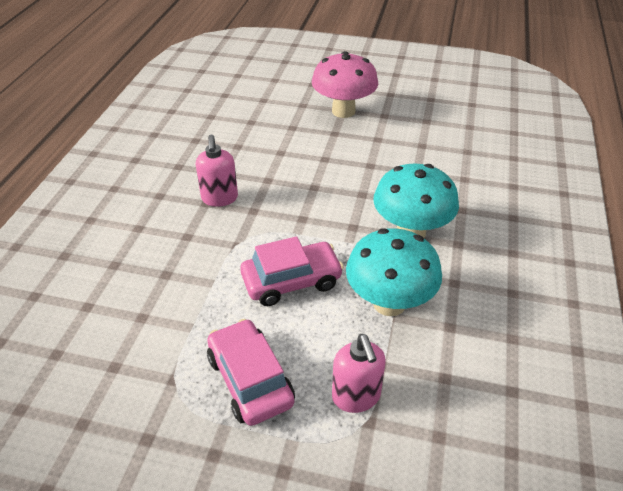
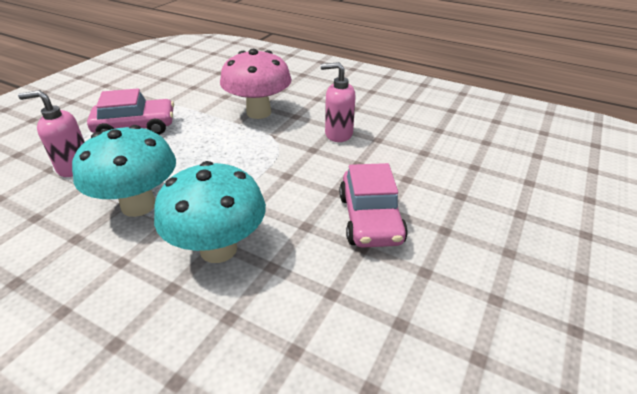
camera: 105 degrees right, 5 degrees down
pink car [240,236,344,306] -> pink car moved to [339,163,408,248]
pink mushroom [312,51,378,118] -> pink mushroom moved to [220,49,292,119]

